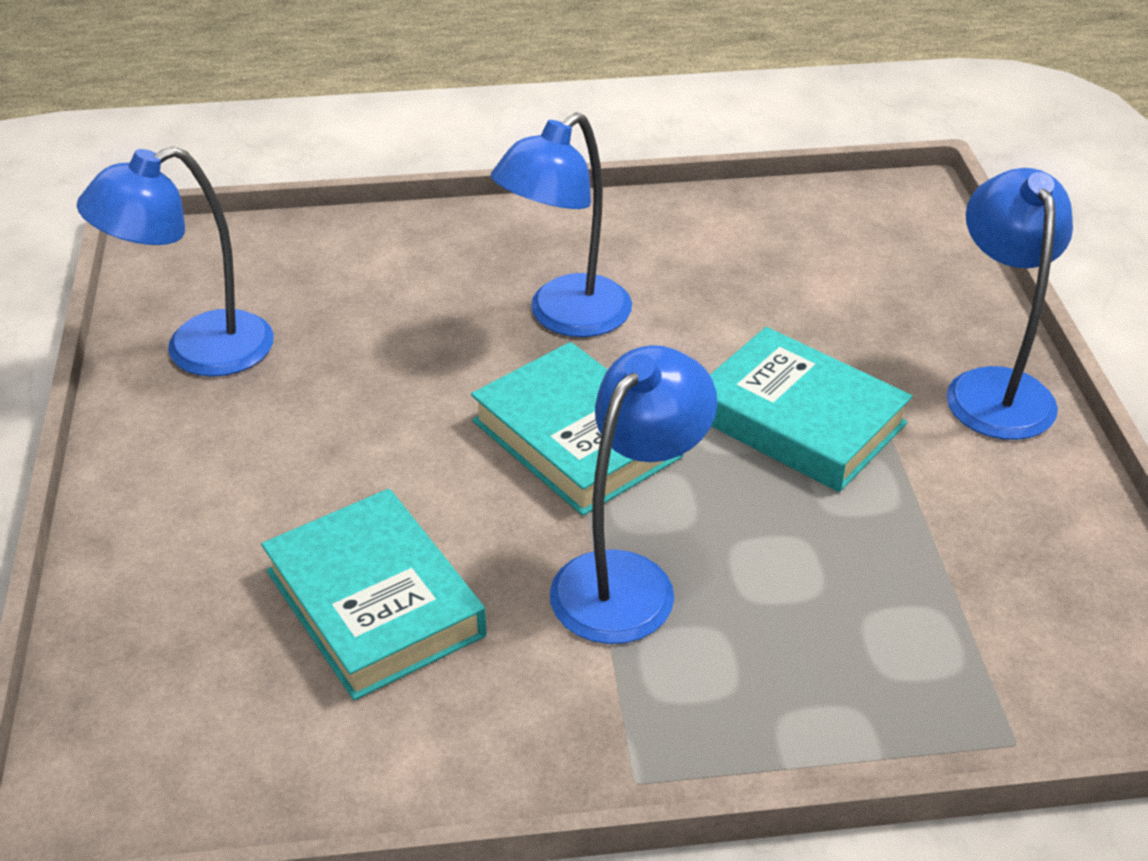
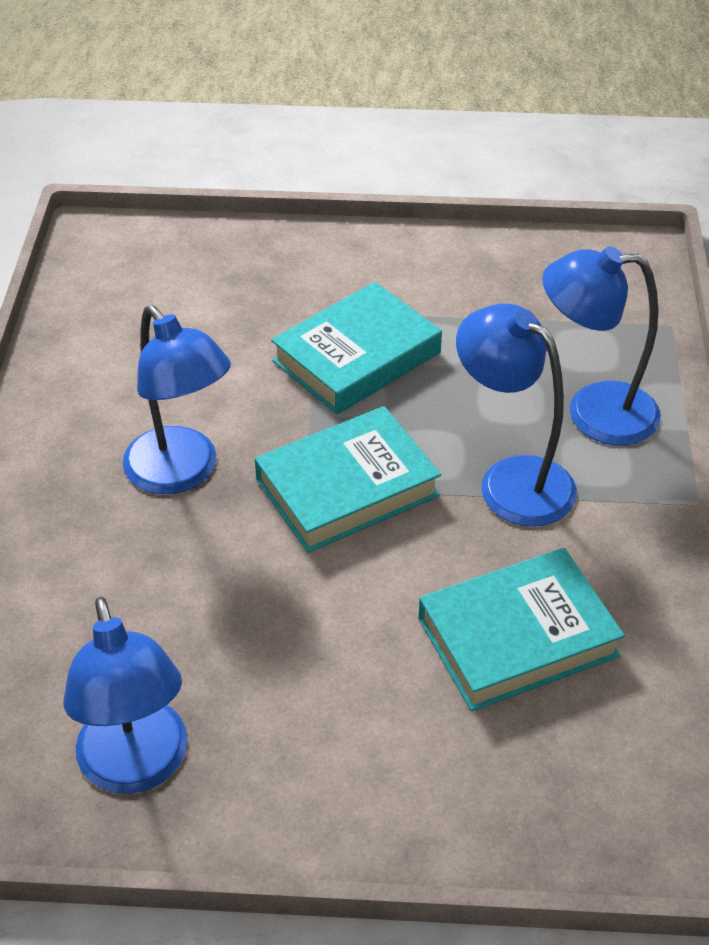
camera: 80 degrees left, 5 degrees up
blue lamp [946,168,1073,440] -> blue lamp moved to [542,246,661,445]

